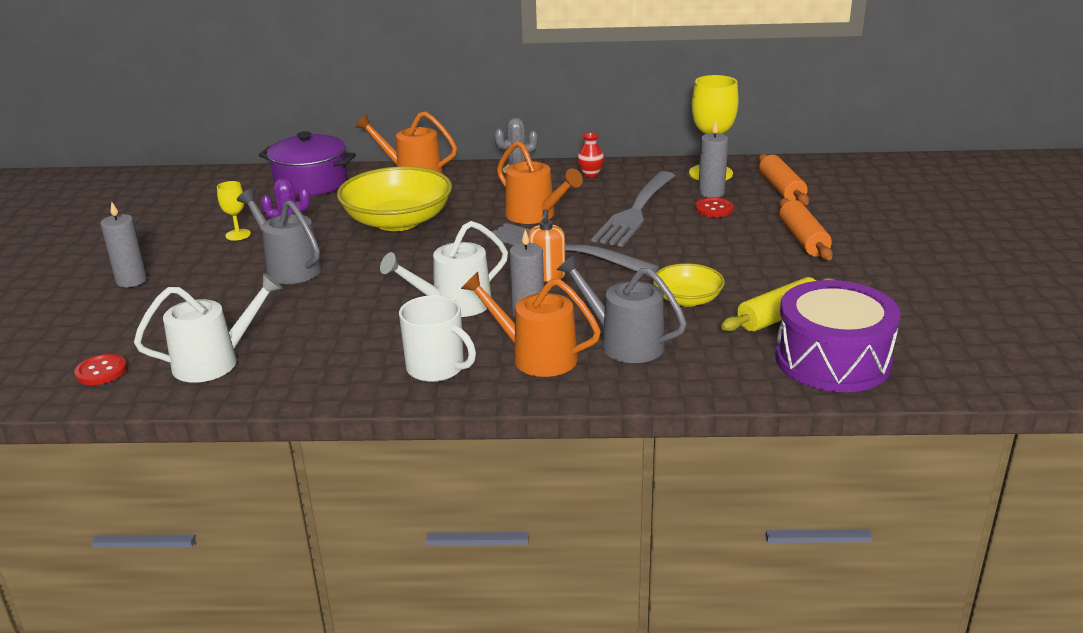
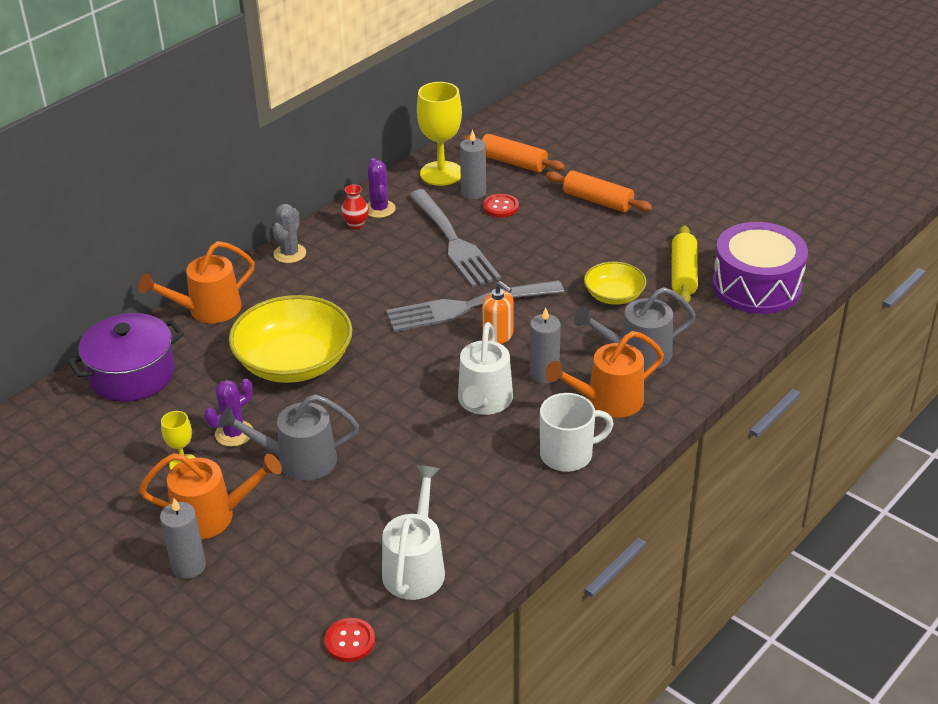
camera: 50 degrees left, 10 degrees up
orange watering can [497,141,583,224] -> orange watering can moved to [139,453,282,539]
none -> purple cactus [367,158,396,218]

